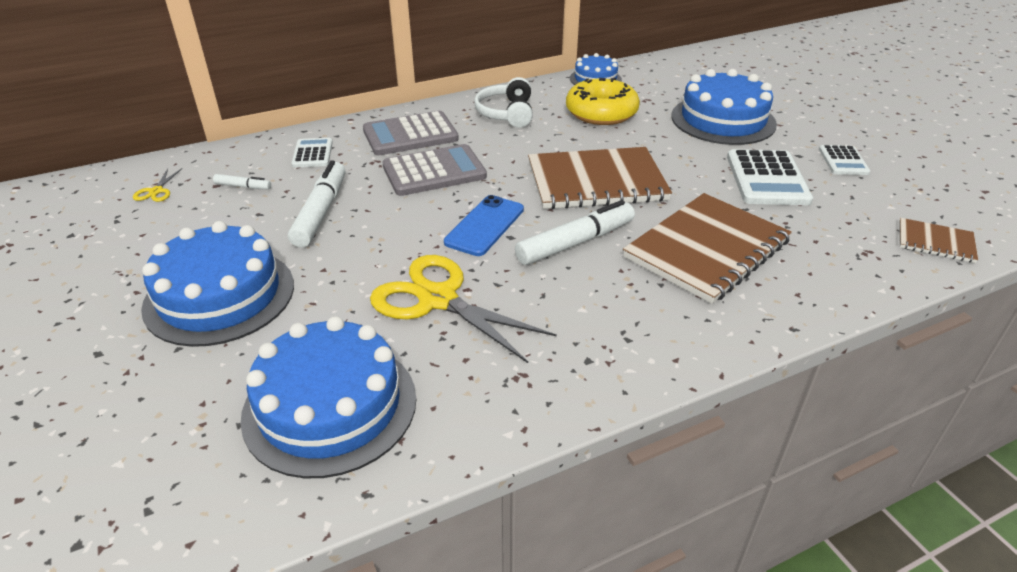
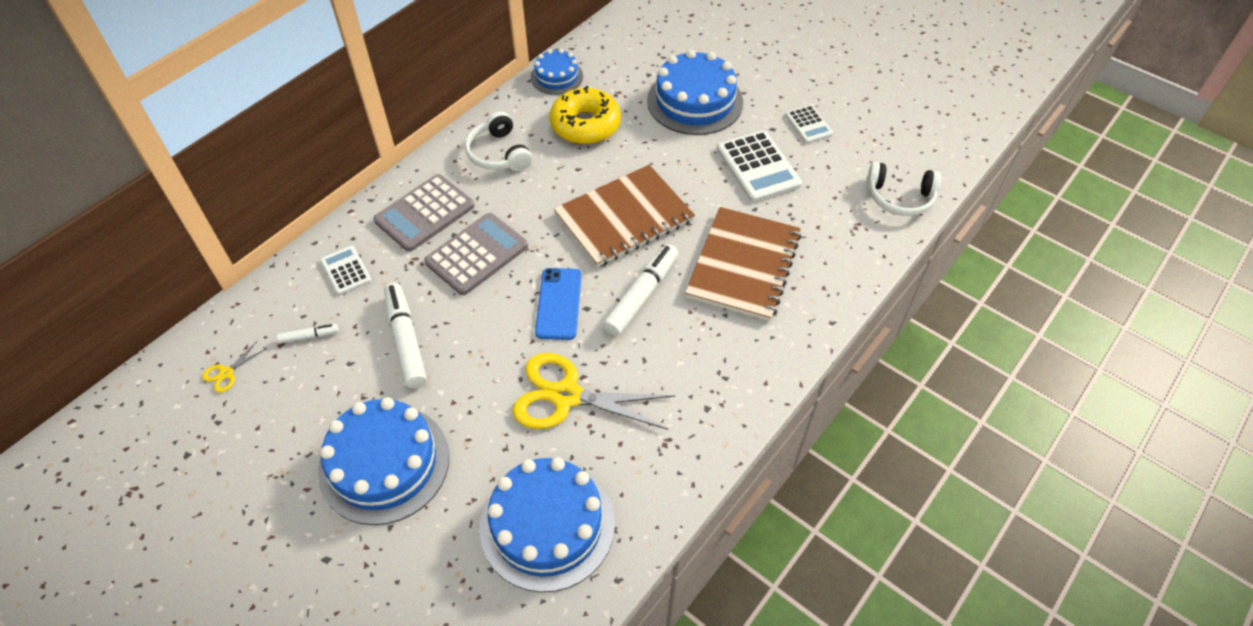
camera: 25 degrees left, 15 degrees up
yellow scissors [133,168,182,202] -> yellow scissors turned 60 degrees clockwise [202,341,267,393]
brown notebook [899,218,978,263] -> white headphones [867,162,941,216]

